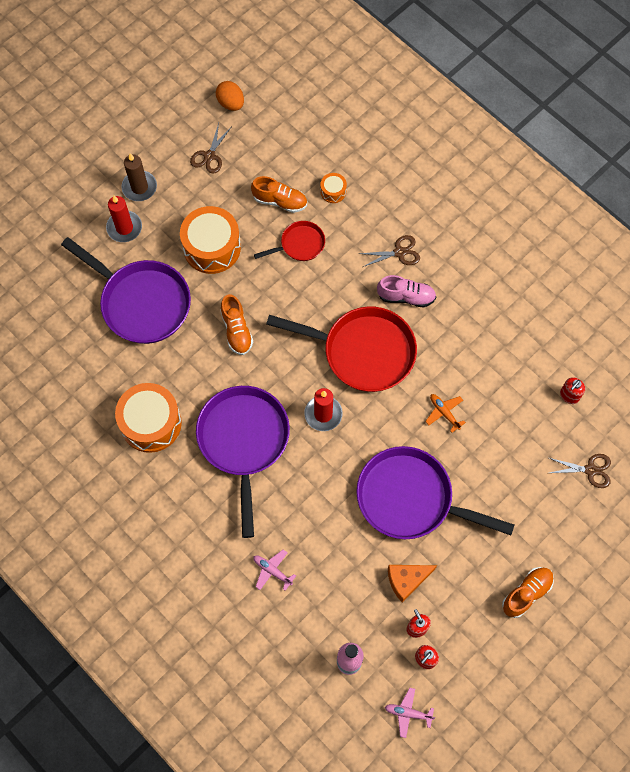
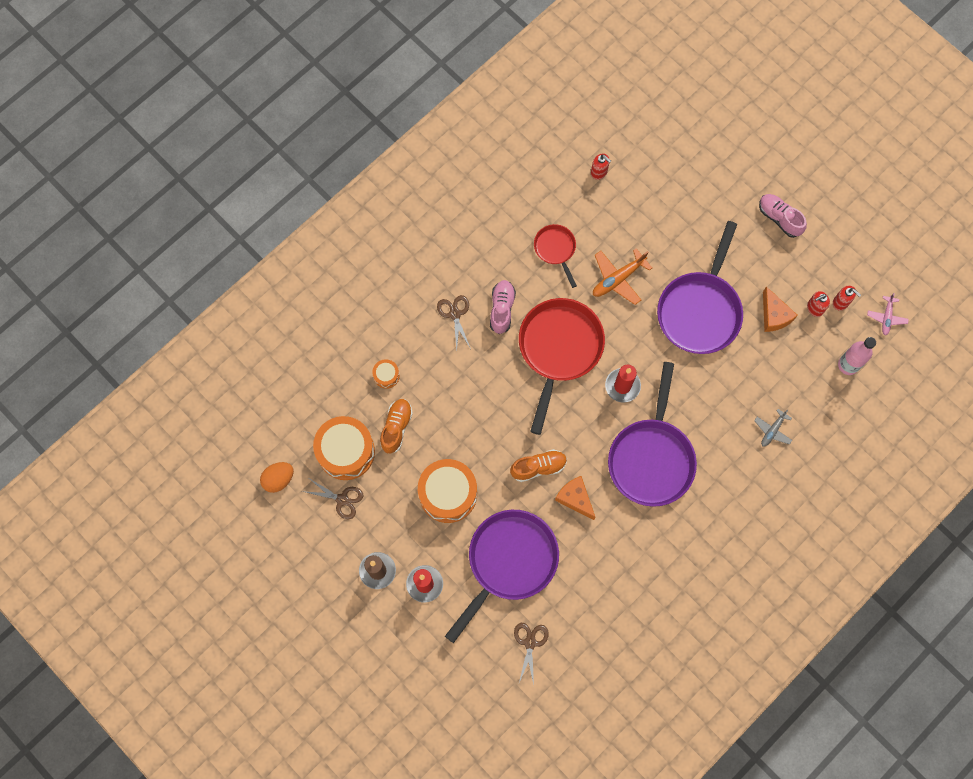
camera: 90 degrees left, 5 degrees up
orange drum [115,383,182,453] -> orange drum moved to [313,416,375,480]
purple pan [196,386,290,538] -> purple pan turned 75 degrees counterclockwise [608,362,697,507]
pink plane [253,550,296,591] -> grey plane [754,409,792,447]
red pan [254,221,325,261] -> red pan moved to [534,224,577,288]
orange plane [425,394,466,433] -> orange plane [593,248,652,305], size x1.61
orange shoe [502,567,554,618] -> pink shoe [759,194,807,238]
brown scissors [549,454,611,488] -> brown scissors moved to [514,623,549,685]
none -> orange cheese [555,476,595,520]

